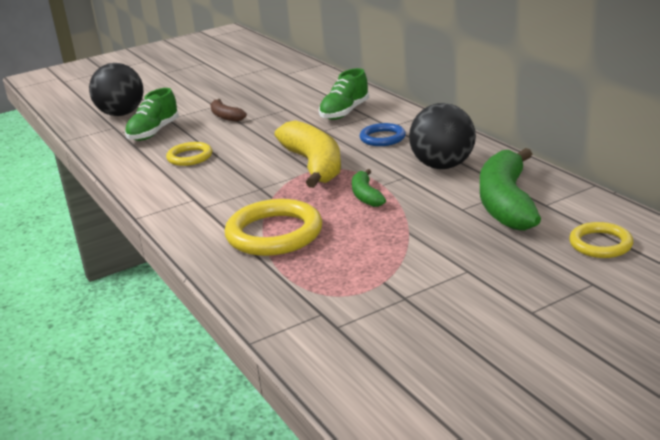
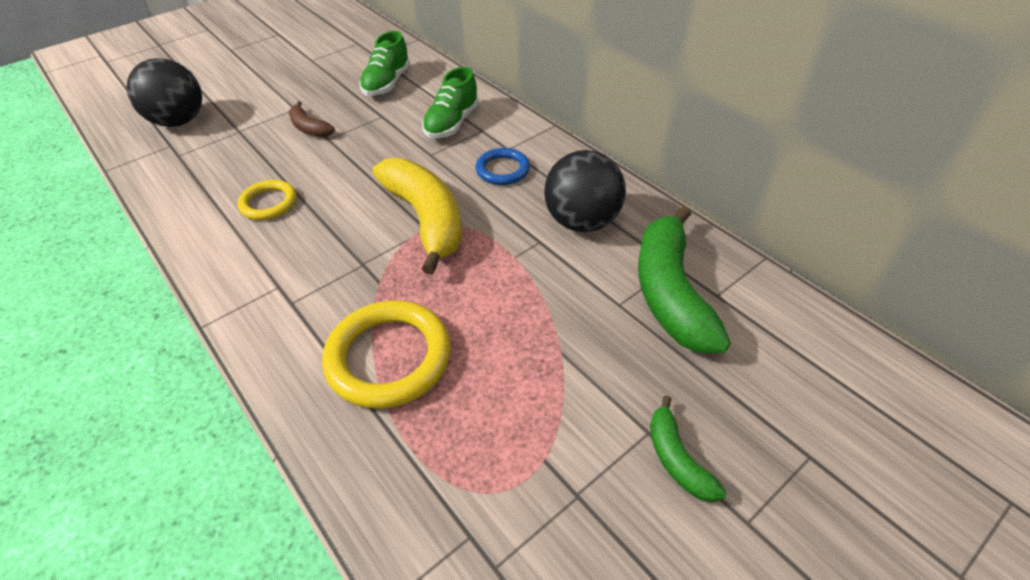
camera: 10 degrees left, 20 degrees up
green shoe [125,88,179,141] -> green shoe moved to [359,31,410,96]
green banana [352,169,386,207] -> green banana moved to [650,395,727,502]
yellow ring [569,222,633,258] -> none

